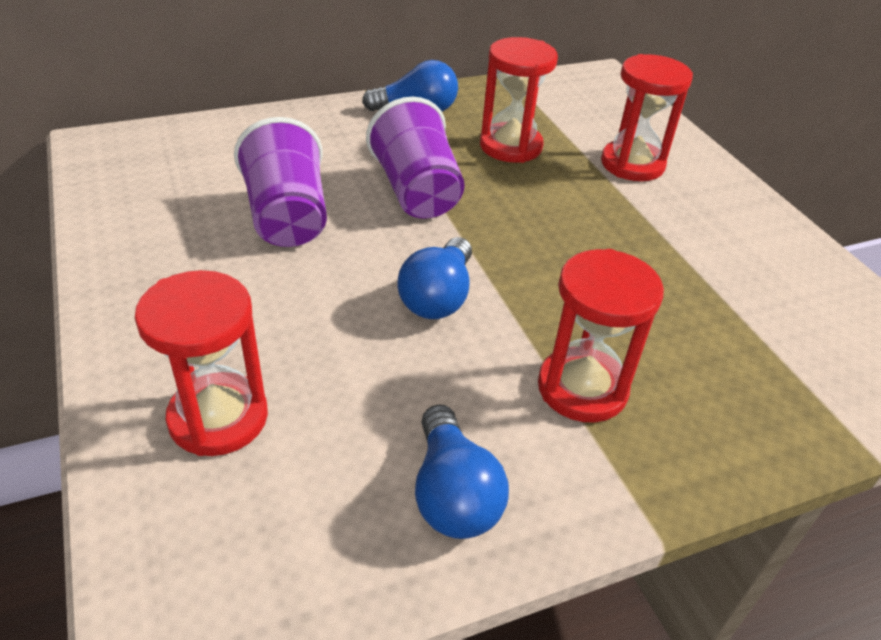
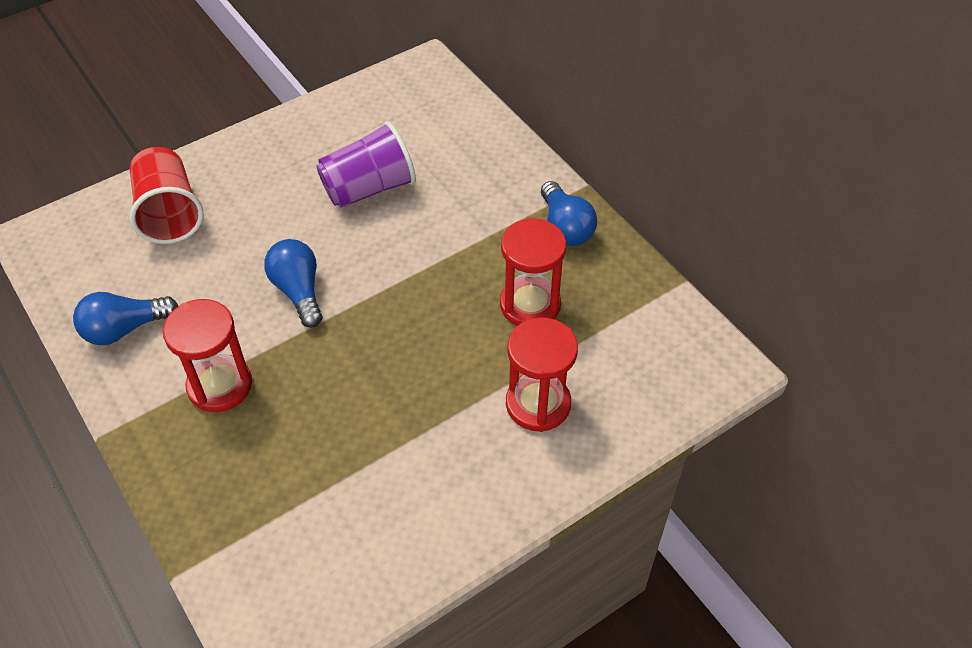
camera: 80 degrees right, 10 degrees up
red hourglass [135,270,268,456] -> red cup [130,147,204,244]
purple cup [366,97,465,219] -> none
blue light bulb [398,237,472,319] -> blue light bulb turned 60 degrees clockwise [264,239,322,328]

